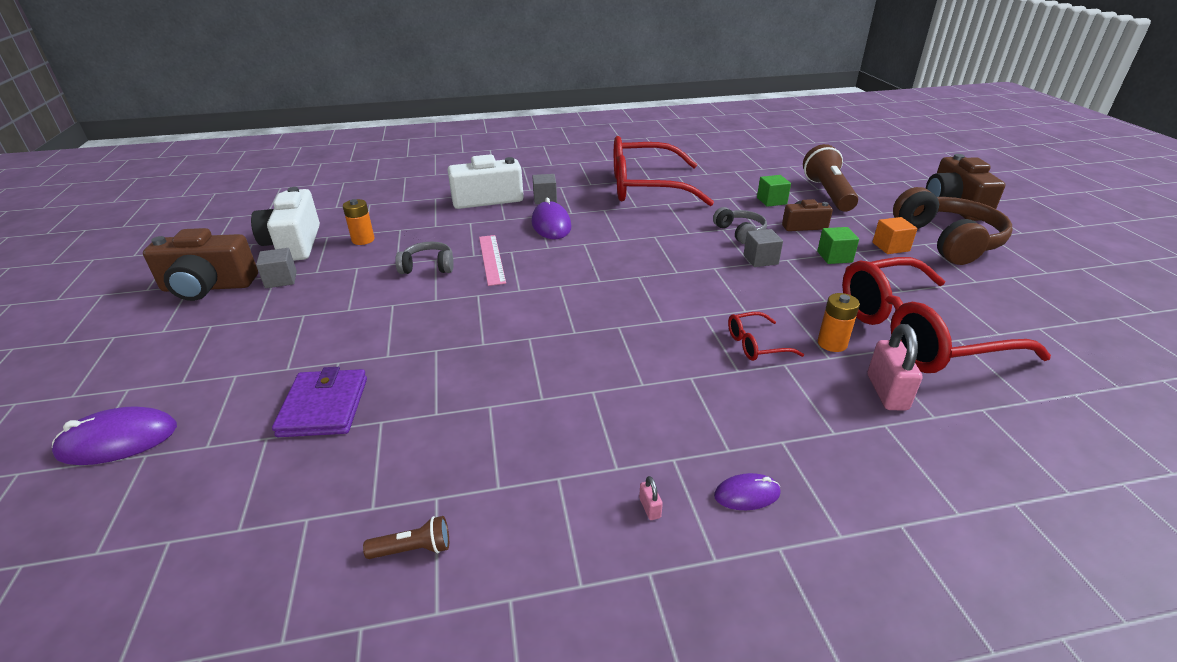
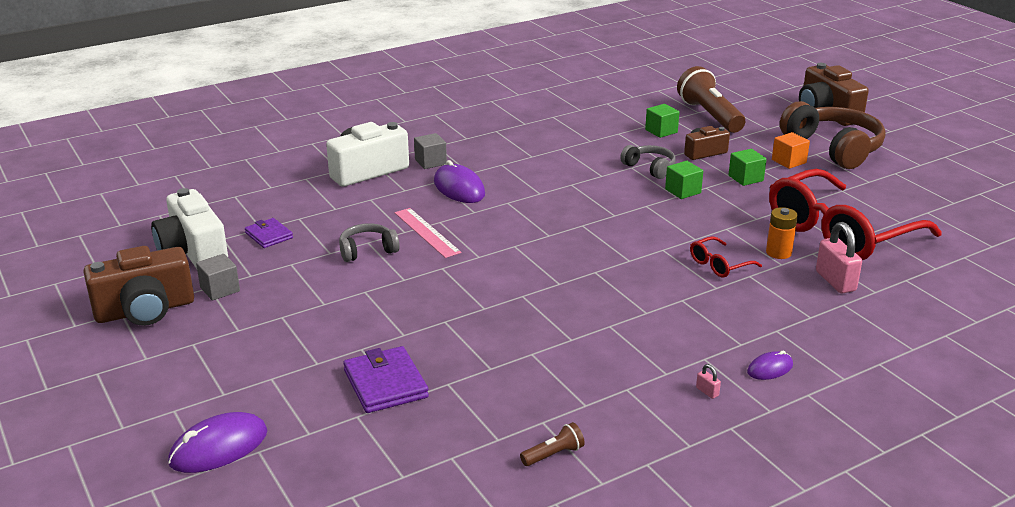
camera: 20 degrees left, 5 degrees down
orange battery [343,199,375,245] -> purple wallet [245,218,293,248]
red glasses [614,136,714,206] -> none
grey cube [744,229,783,267] -> green cube [665,161,703,199]

